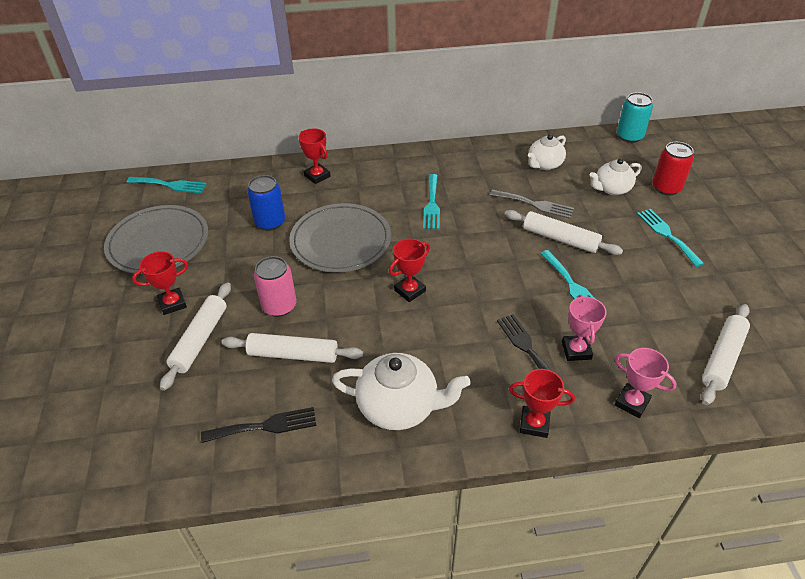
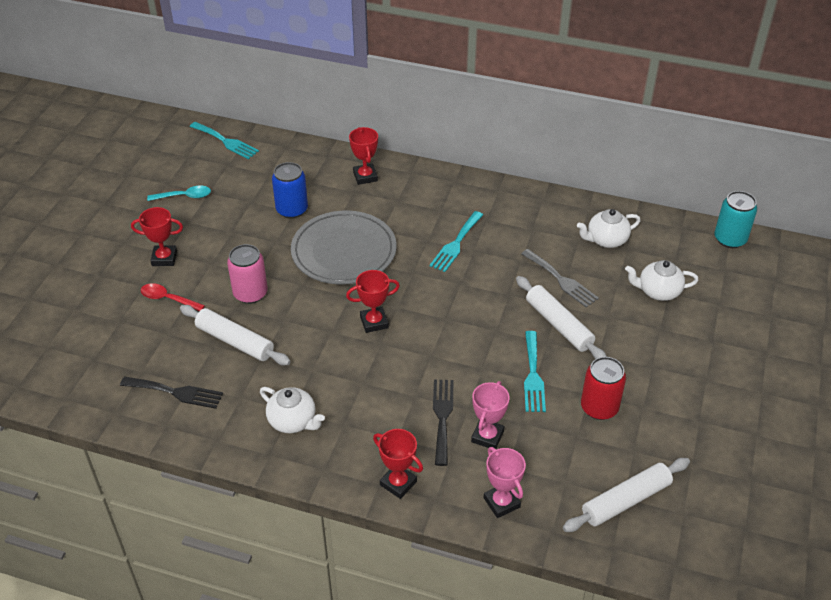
camera: 25 degrees right, 0 degrees up
grey plate [104,205,208,274] -> turquoise spoon [147,186,211,201]
white rolling pin [160,282,231,391] -> red spoon [141,283,205,311]
white teapot [332,353,471,430] -> white teapot [260,387,325,433], size x0.64
turquoise fork [637,209,704,267] -> none
red can [652,142,694,195] -> red can moved to [581,357,626,420]

